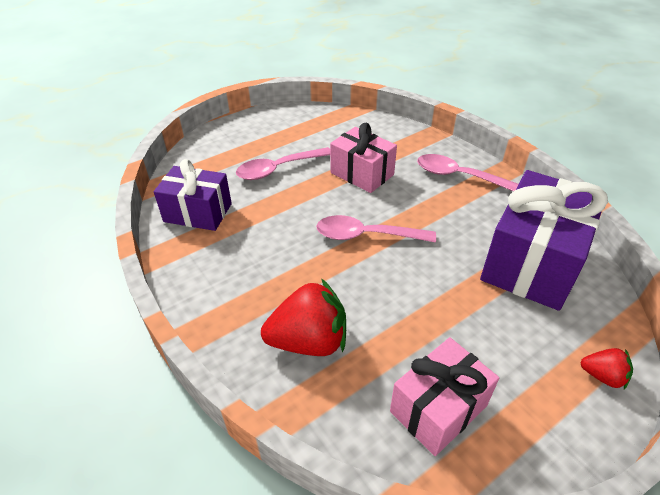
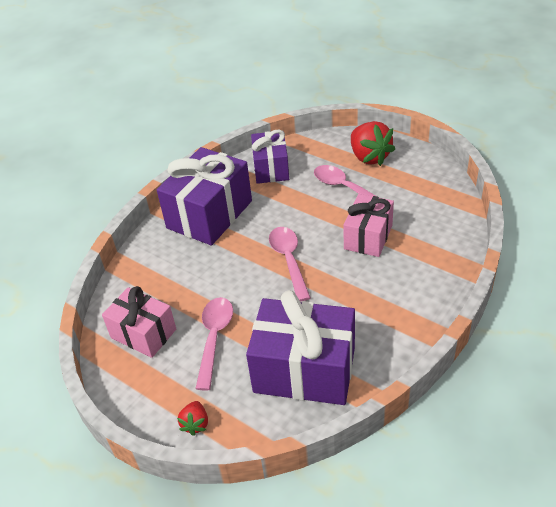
camera: 75 degrees right, 0 degrees up
red strawberry [261,278,346,356] -> red strawberry moved to [351,121,395,166]
pink spoon [417,154,519,191] -> pink spoon moved to [195,297,233,391]
none -> purple gift [157,147,252,245]

